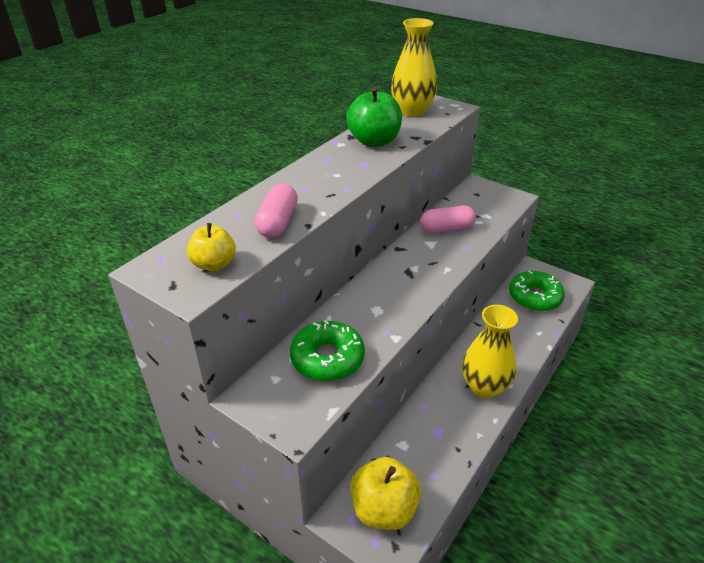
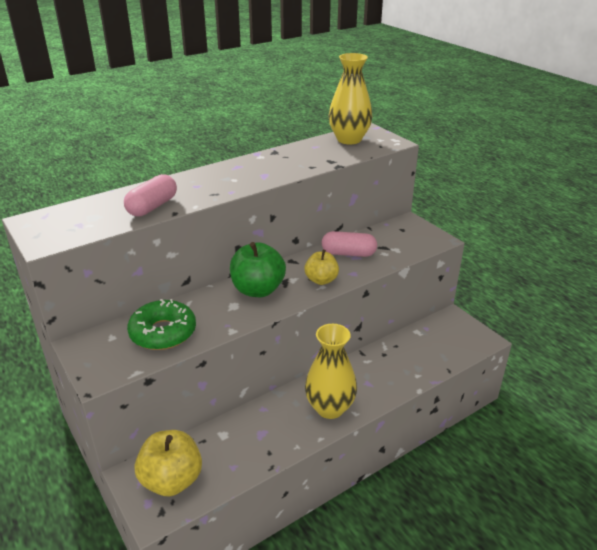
camera: 20 degrees right, 5 degrees down
yellow apple [187,223,236,272] -> yellow apple moved to [304,250,339,285]
green apple [346,87,402,147] -> green apple moved to [230,242,286,297]
green donut [509,271,565,311] -> none

